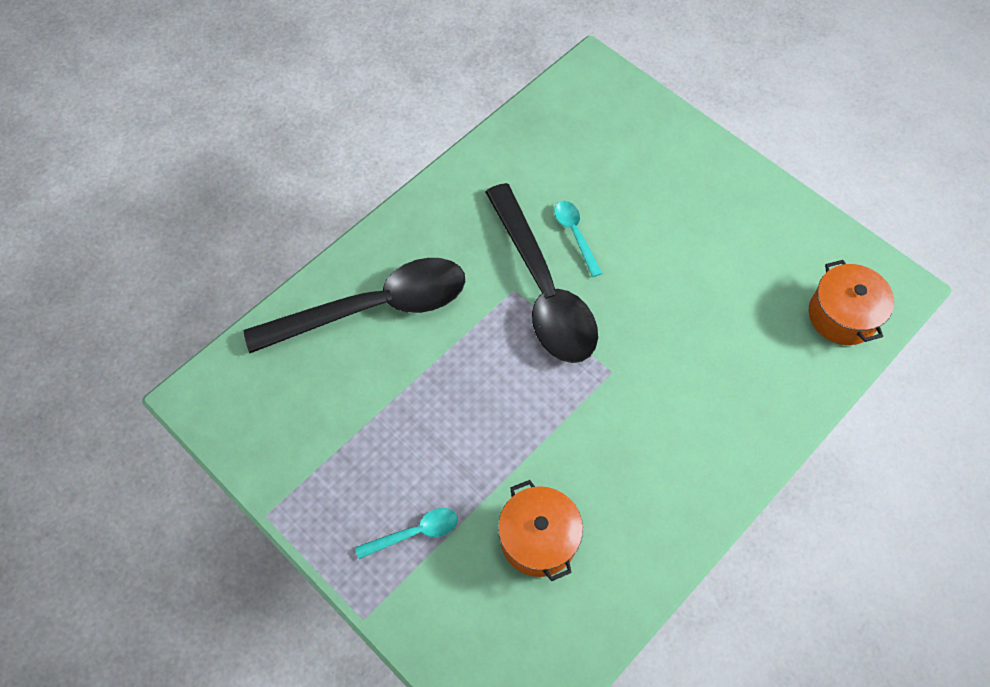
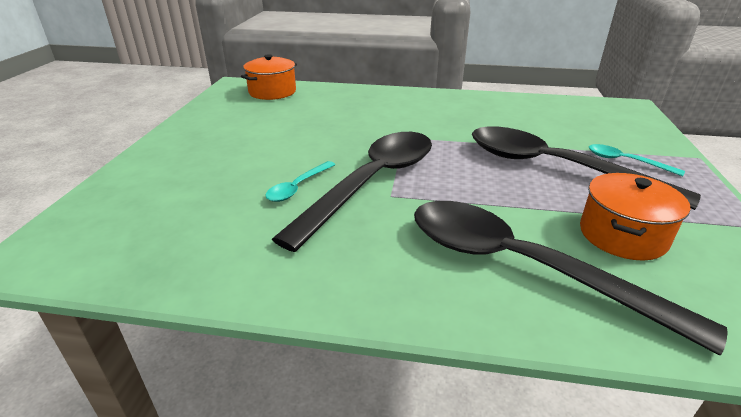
camera: 125 degrees left, 30 degrees down
orange pot [498,480,583,581] -> orange pot moved to [580,173,691,261]
none -> black spoon [472,126,701,210]

